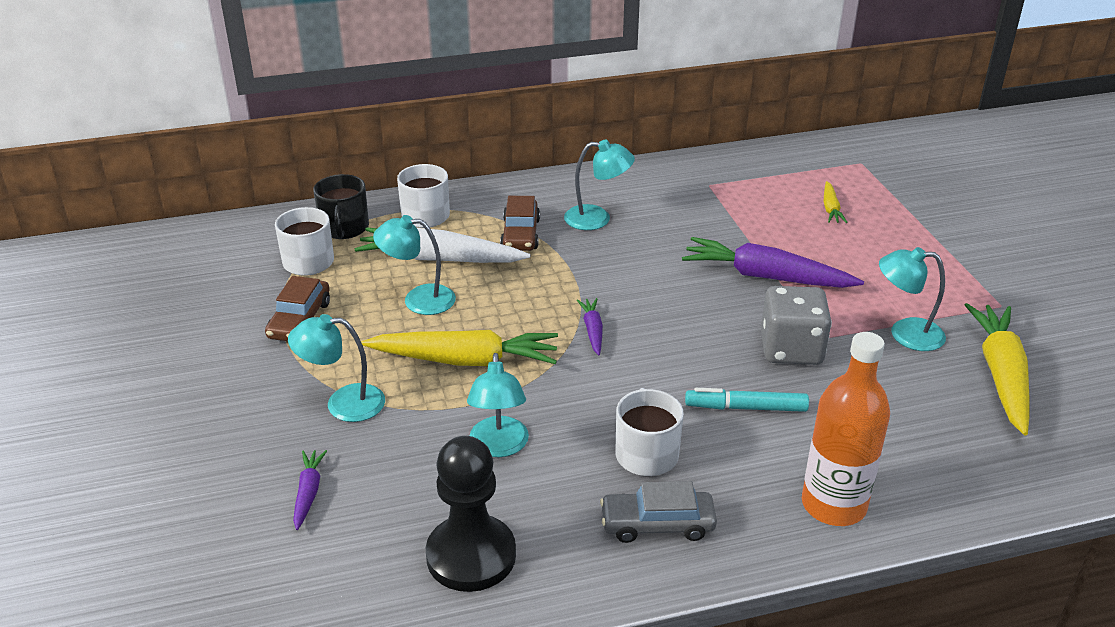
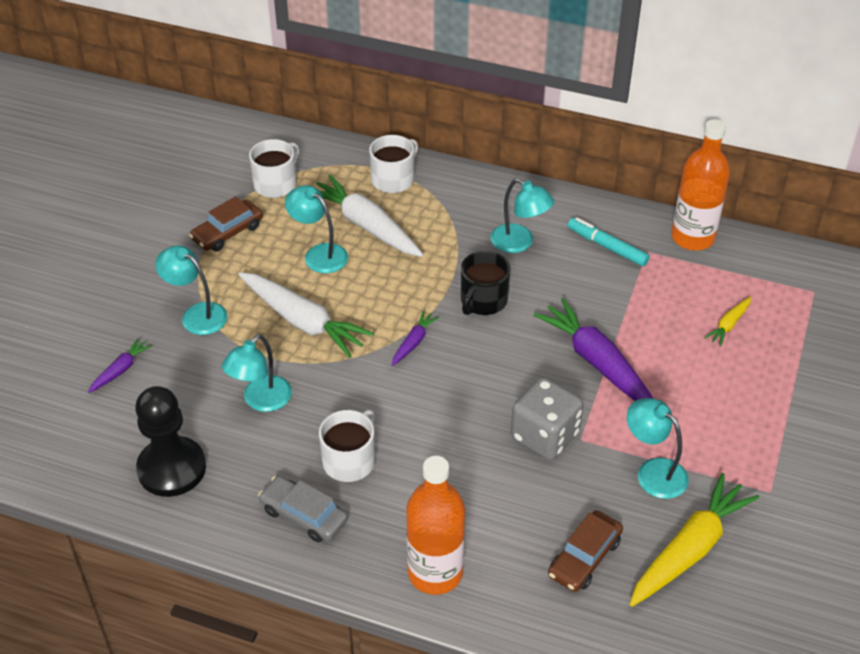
camera: 35 degrees right, 10 degrees up
black mug [313,174,369,239] -> black mug moved to [461,251,510,315]
yellow carrot [361,330,558,366] -> white carrot [238,272,374,358]
brown car [500,196,540,251] -> brown car moved to [548,510,623,592]
turquoise marker [685,388,809,412] -> turquoise marker moved to [568,218,650,266]
none -> orange bottle [671,119,730,251]

